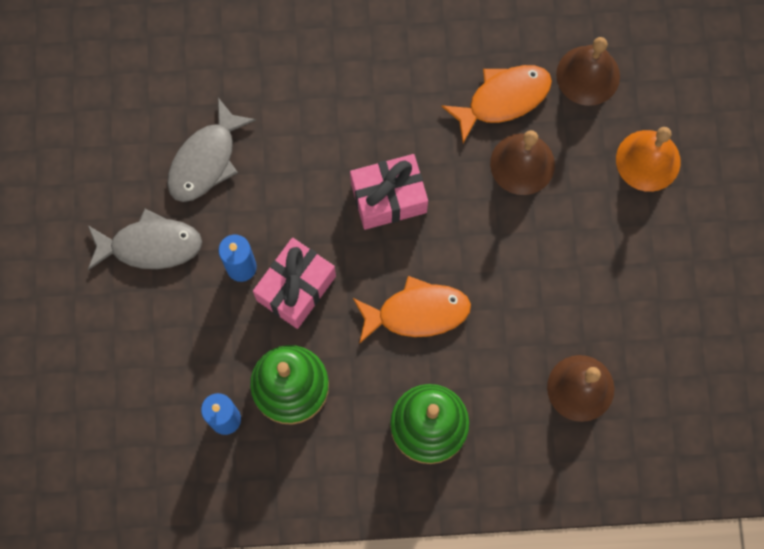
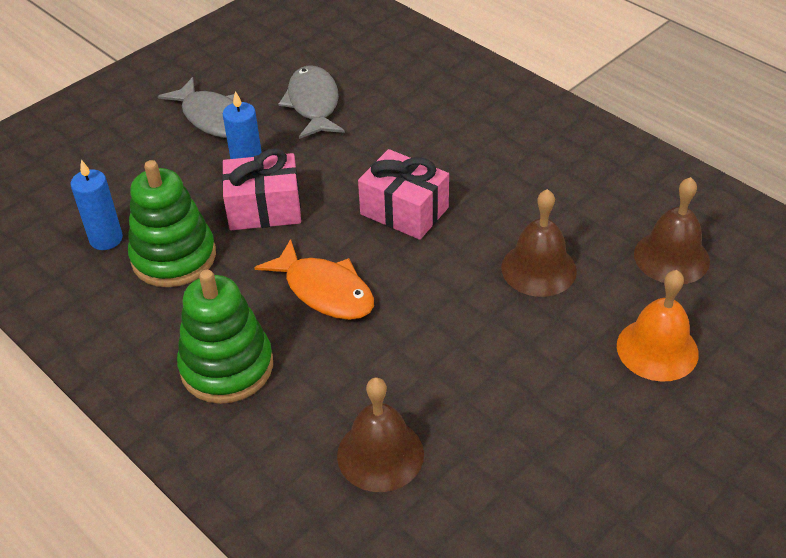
camera: 50 degrees right, 30 degrees down
grey fish [167,98,256,202] -> grey fish turned 90 degrees clockwise [278,65,345,139]
orange fish [441,65,552,143] -> none

